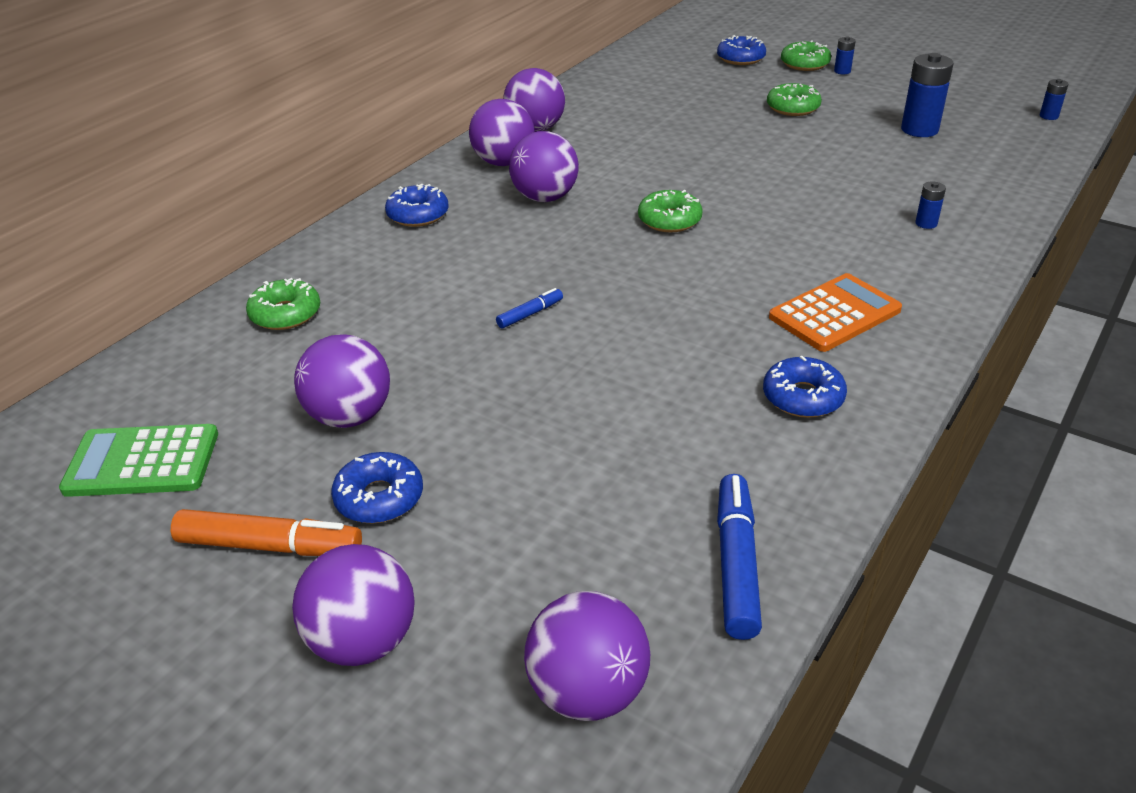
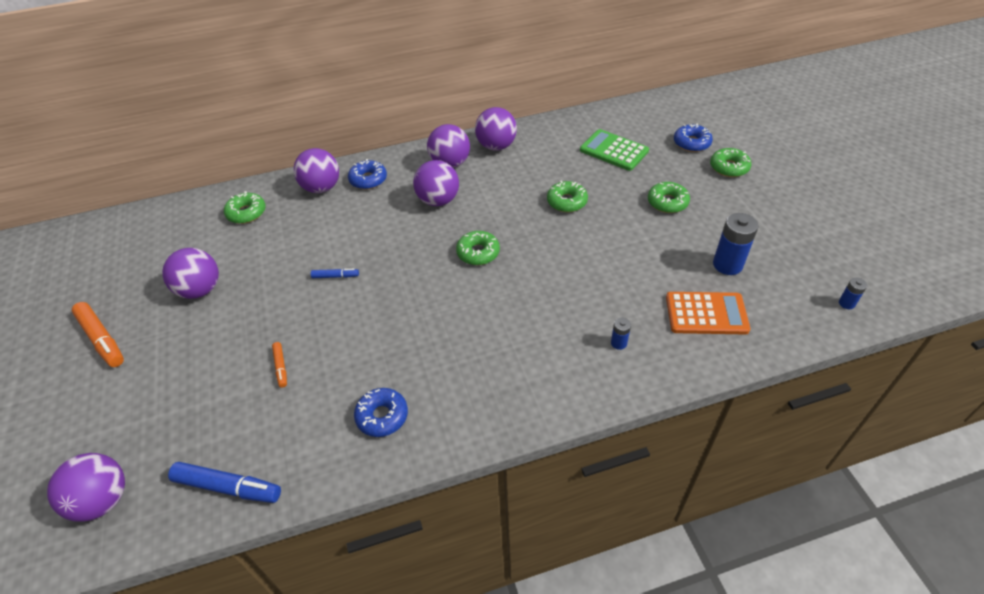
camera: 40 degrees right, 10 degrees up
green calculator [59,424,218,497] -> green calculator moved to [580,129,649,171]
purple ball [292,544,415,666] -> purple ball moved to [293,148,339,193]
blue donut [331,452,423,523] -> none
blue marker [717,474,762,640] -> blue marker turned 60 degrees clockwise [168,462,281,503]
orange calculator [769,273,902,352] -> orange calculator moved to [666,292,750,334]
blue battery [834,36,856,74] -> none
none -> orange marker [272,342,287,388]
none -> green donut [547,181,588,212]

